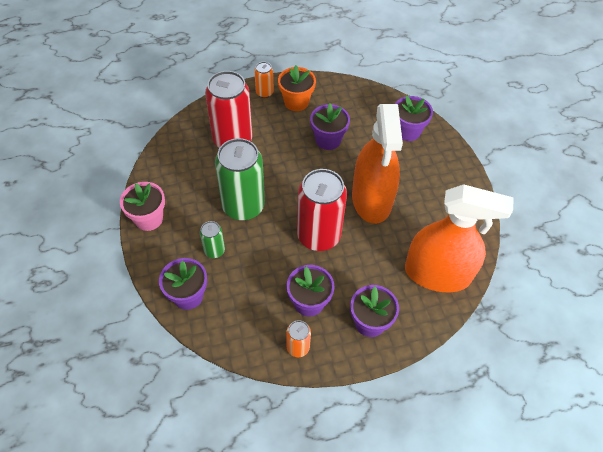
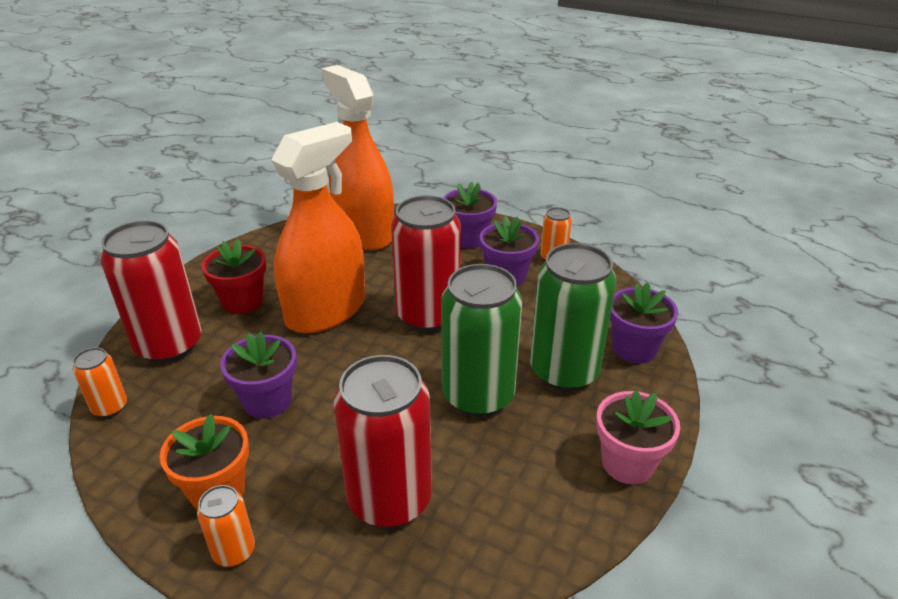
camera: 135 degrees left, 20 degrees down
green can [200,221,225,258] -> green can [530,243,617,391], size x2.12
purple flower pot [395,96,433,141] -> red can [100,220,201,363]
none -> orange can [73,347,127,418]
none -> red flower pot [202,239,266,314]

